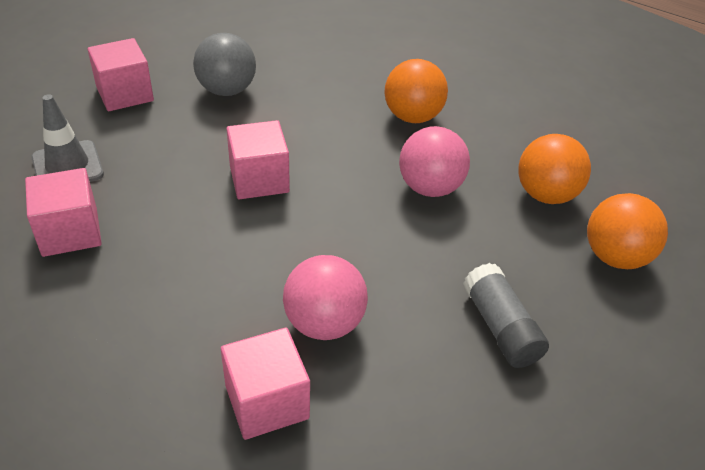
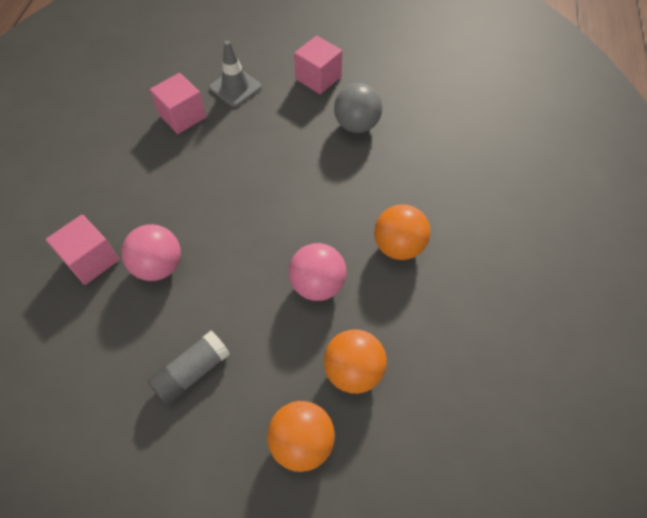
camera: 70 degrees right, 15 degrees up
pink cube [227,120,290,199] -> none

